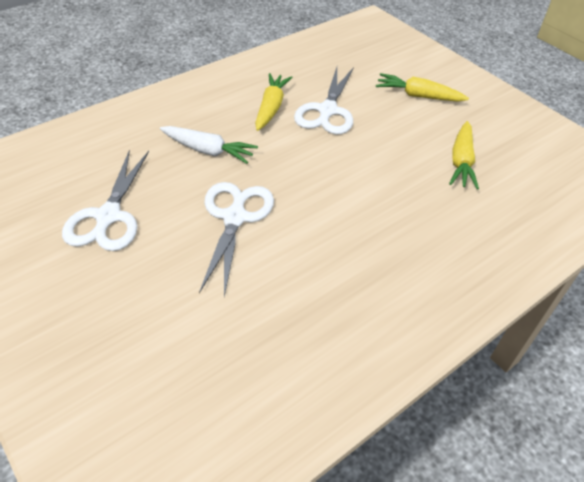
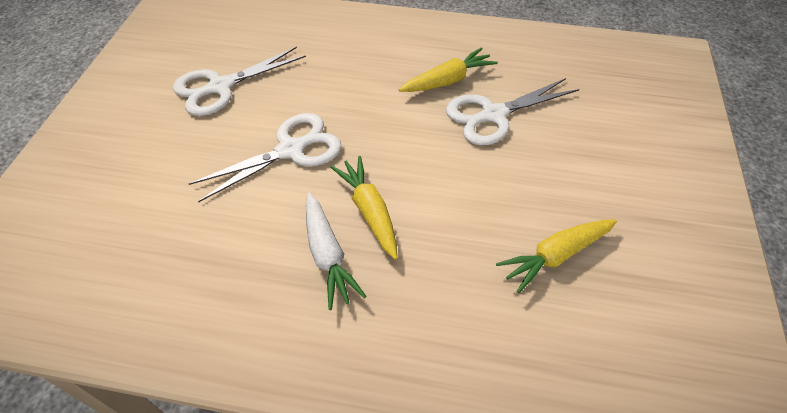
camera: 50 degrees right, 5 degrees up
white carrot [160,126,258,164] -> white carrot moved to [306,192,367,310]
yellow carrot [376,73,469,102] -> yellow carrot moved to [330,156,397,260]

